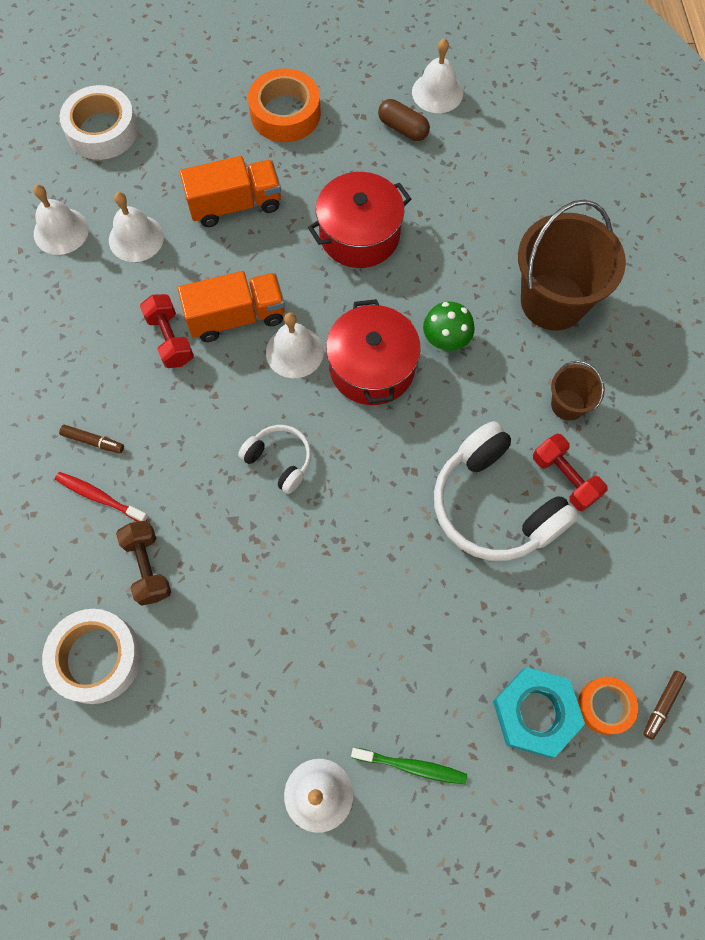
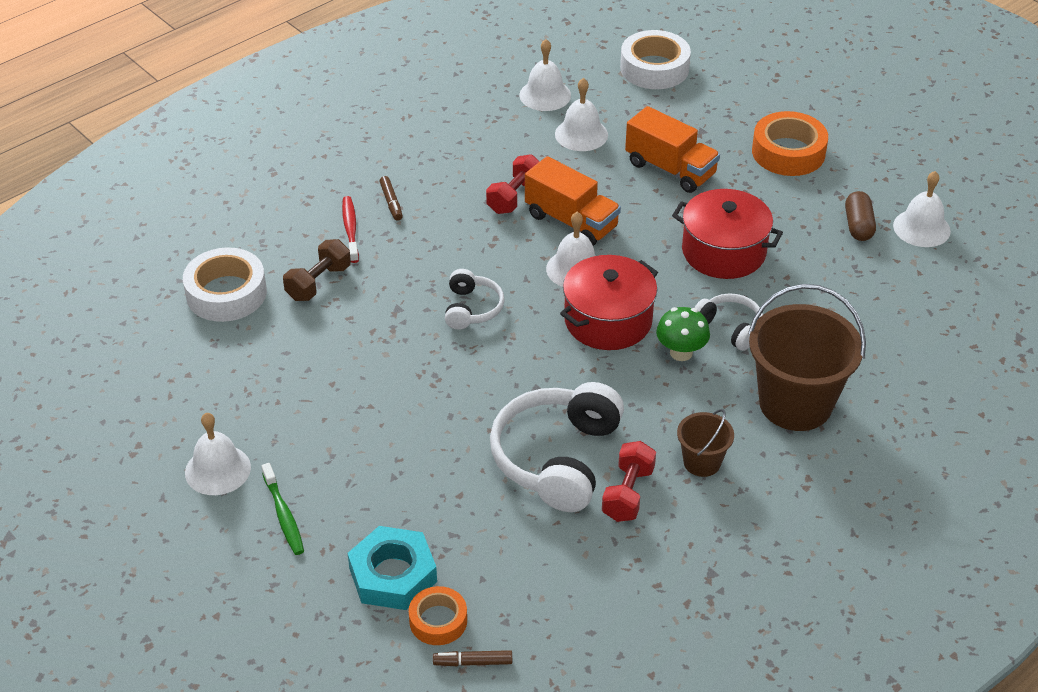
camera: 55 degrees right, 25 degrees down
none -> white headphones [694,294,763,351]

